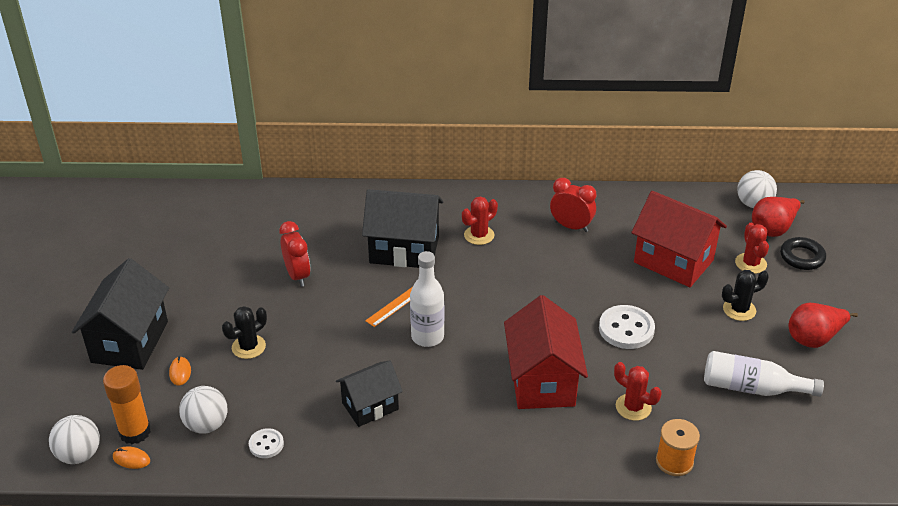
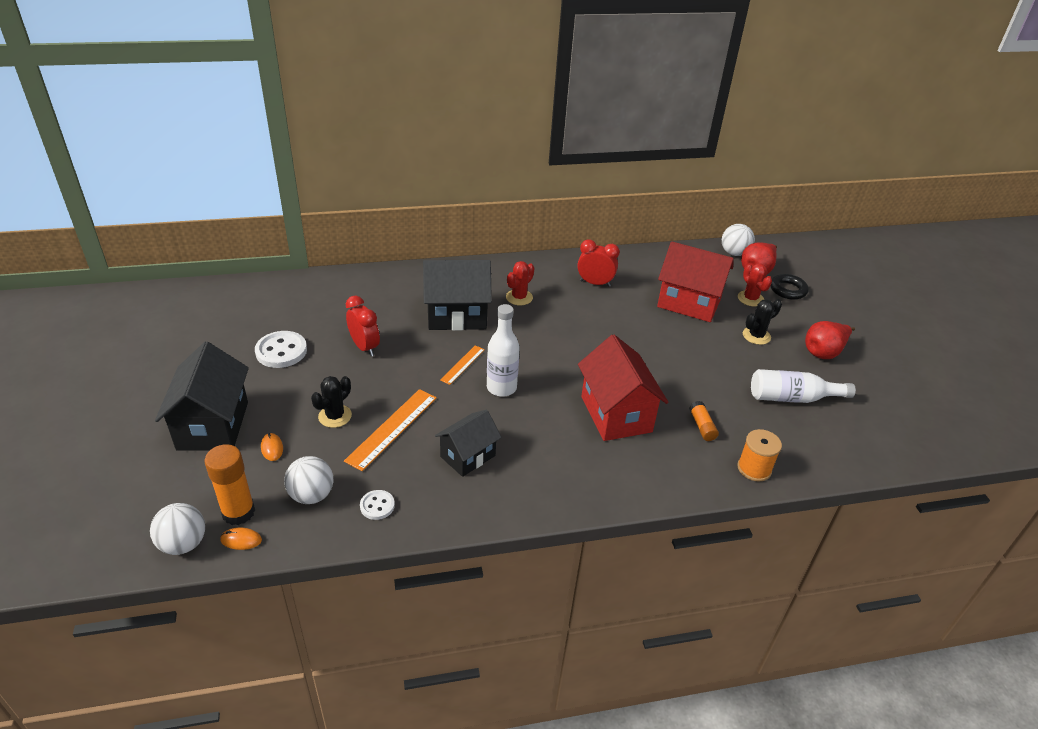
camera: 15 degrees left, 0 degrees up
white button [599,305,655,349] -> white button moved to [255,331,307,368]
red cactus [614,362,662,421] -> orange glue stick [689,401,719,441]
none -> orange ruler [344,389,437,471]

